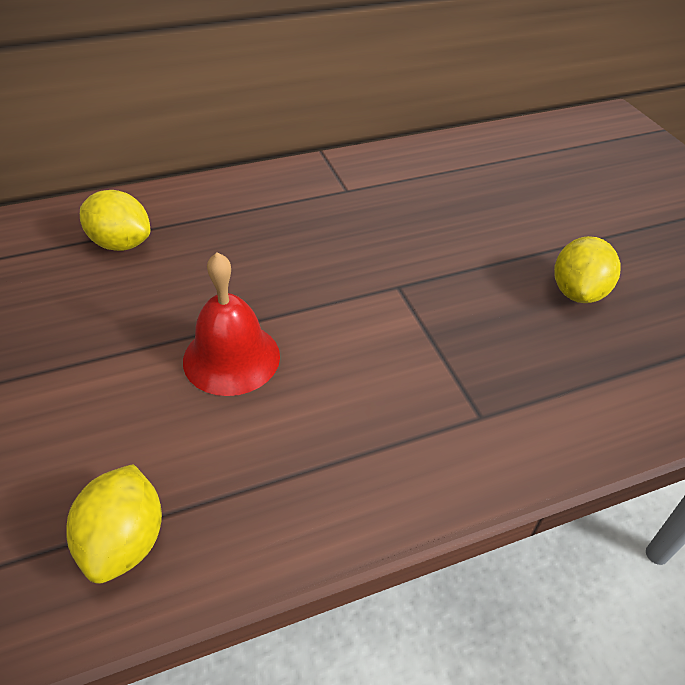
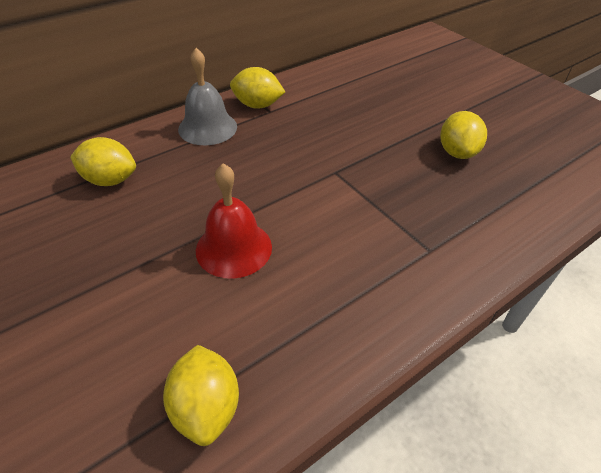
camera: 15 degrees left, 0 degrees up
none -> grey bell [178,48,237,145]
none -> yellow lemon [230,67,285,109]

